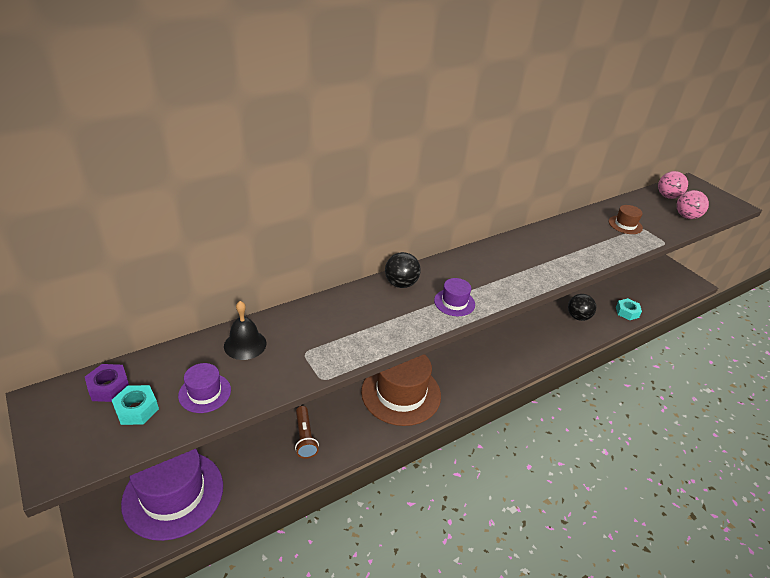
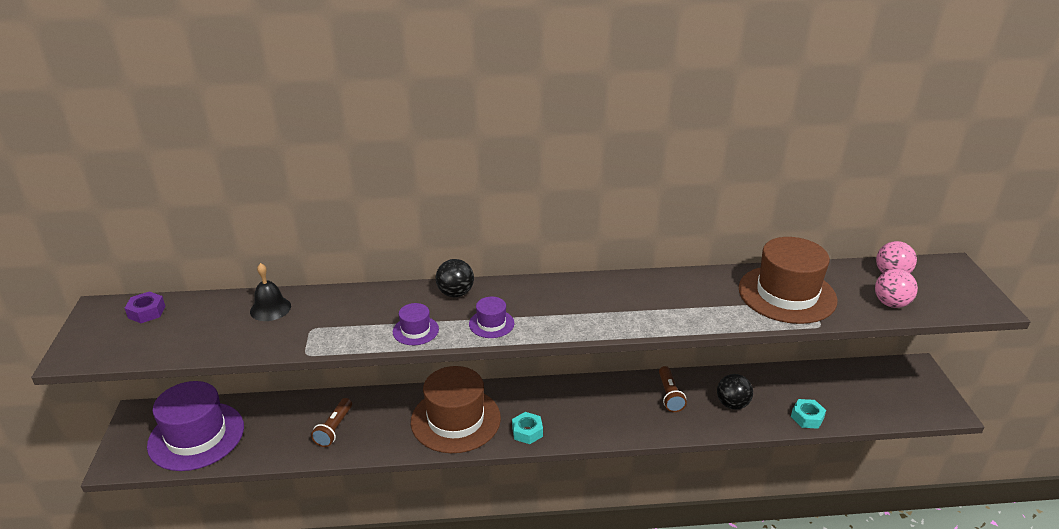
camera: 30 degrees right, 5 degrees down
turquoise nut [112,385,159,425] -> turquoise nut moved to [512,412,543,444]
purple hat [178,363,231,413] -> purple hat moved to [393,303,439,345]
brown hat [609,205,643,234] -> brown hat [739,237,838,324], size x2.20
none -> brown flashlight [659,366,687,412]

